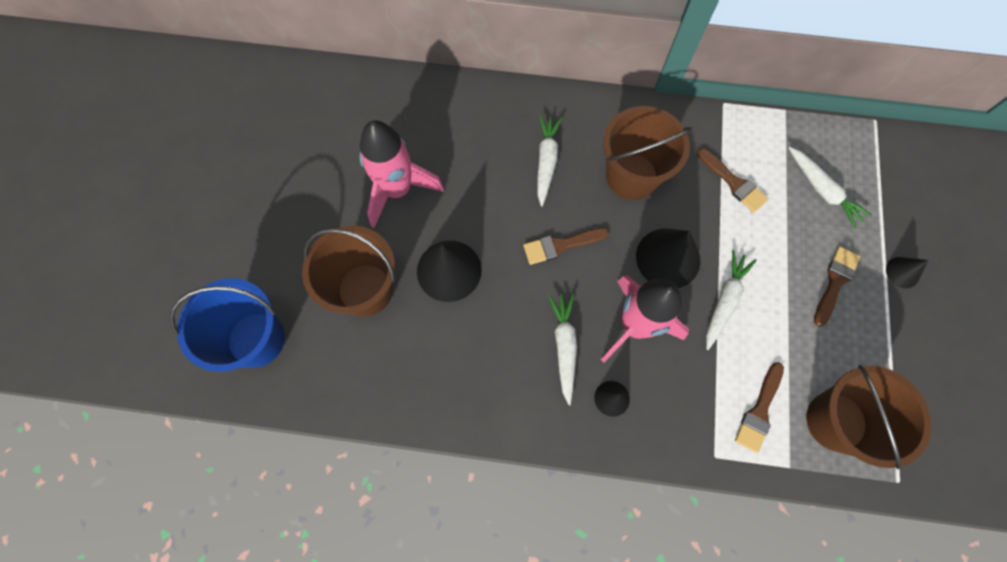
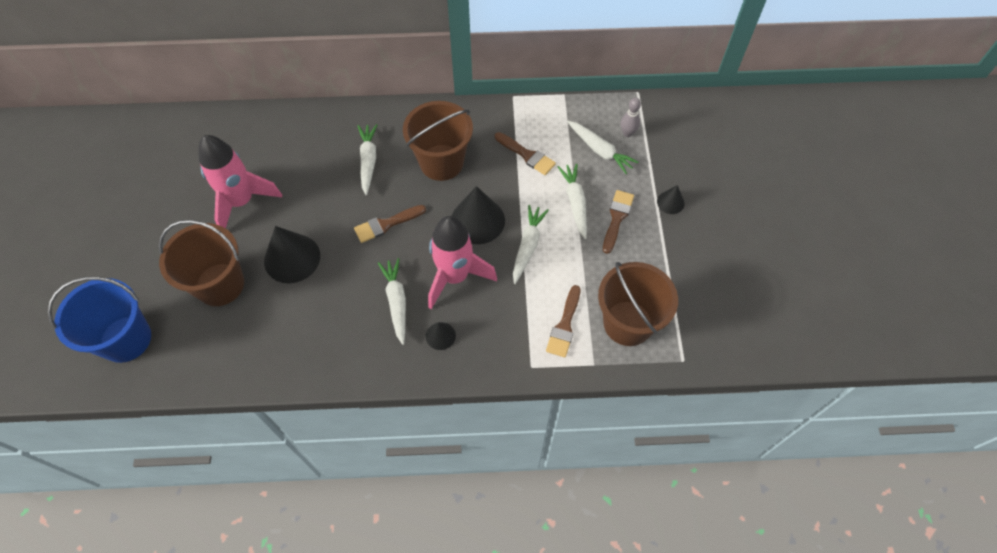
camera: 10 degrees left, 10 degrees down
none -> white carrot [558,164,587,239]
none -> grey bowling pin [621,98,641,137]

